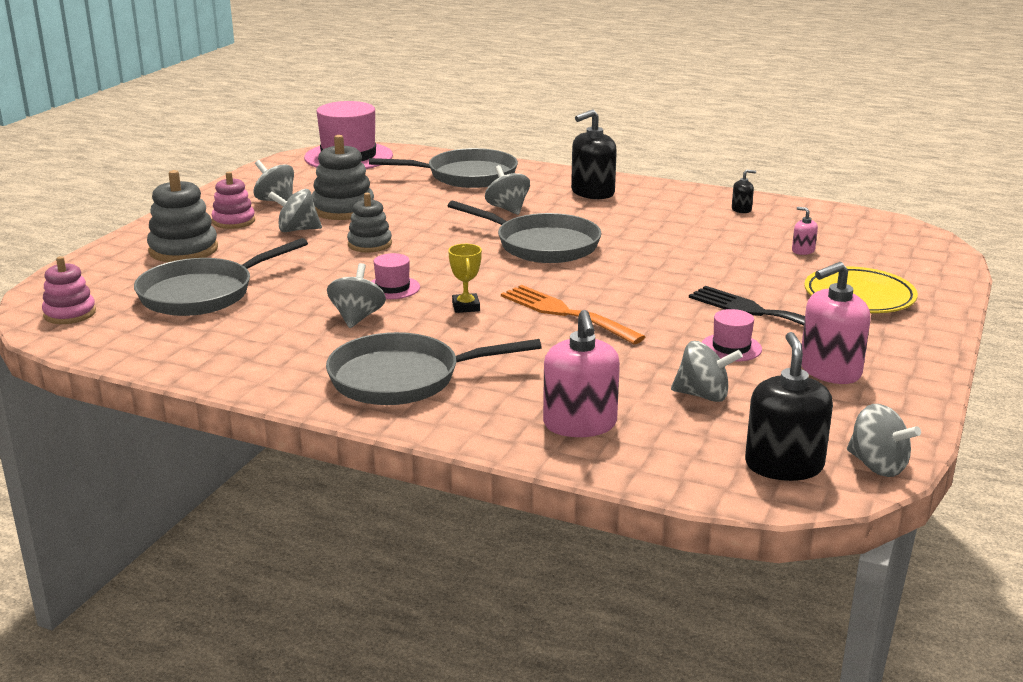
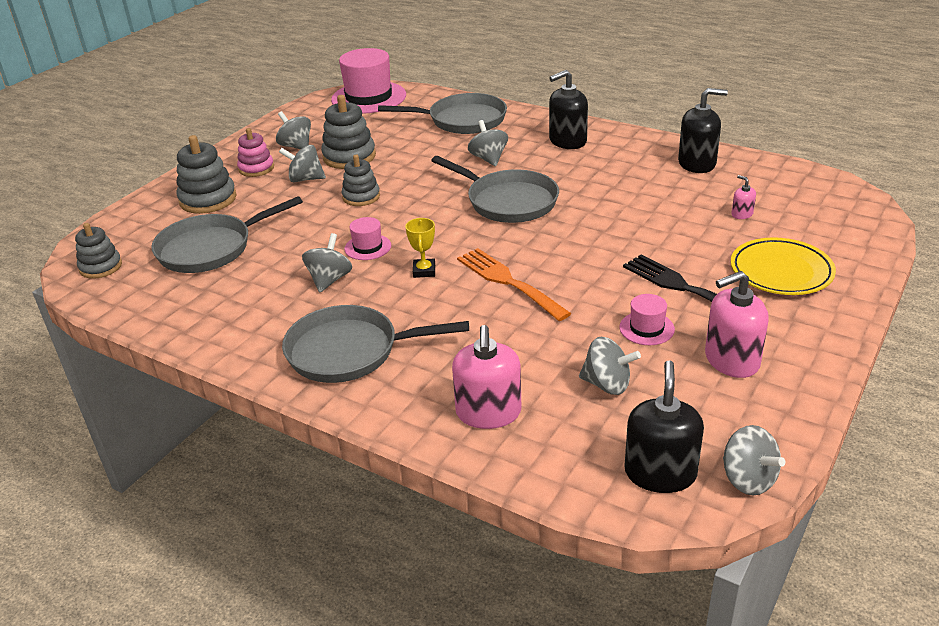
camera: 10 degrees right, 10 degrees up
pink stacking toy [42,256,96,324] -> grey stacking toy [75,223,122,279]
black soap dispenser [732,170,756,213] -> black soap dispenser [678,88,728,173], size x2.12

